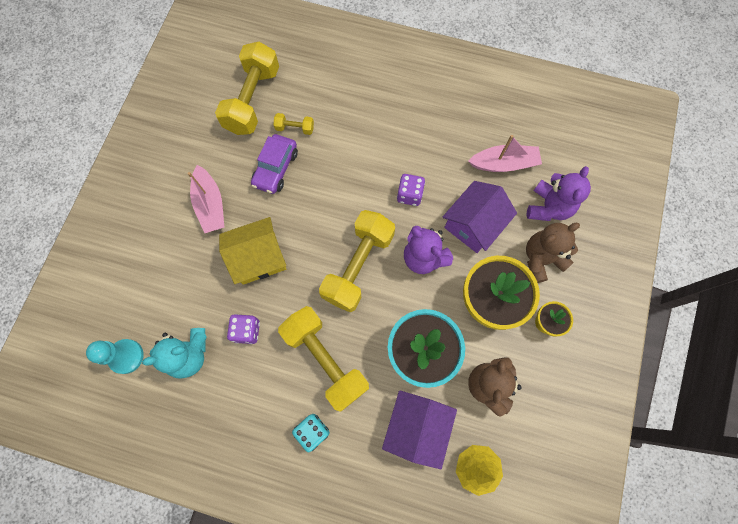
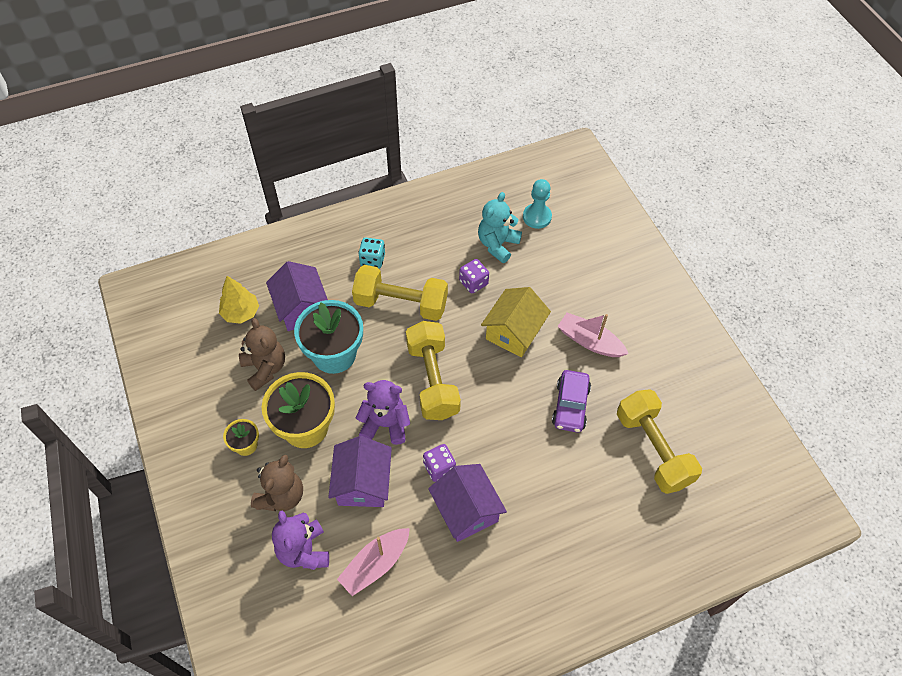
camera: 140 degrees right, 15 degrees down
purple car [251,134,298,194] -> purple car turned 150 degrees counterclockwise [552,370,591,433]
yellow dumbbell [274,113,314,135] -> none
none -> purple house [428,464,507,542]

